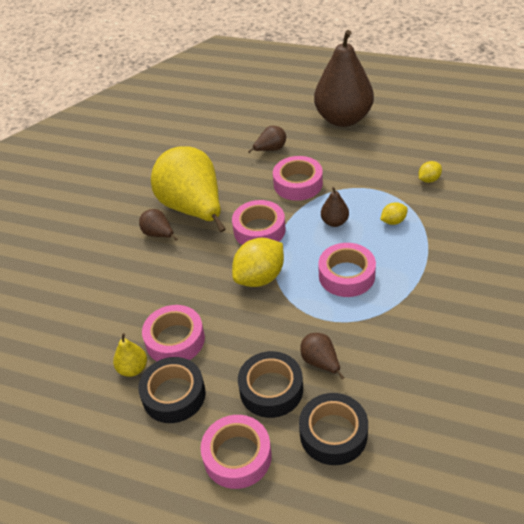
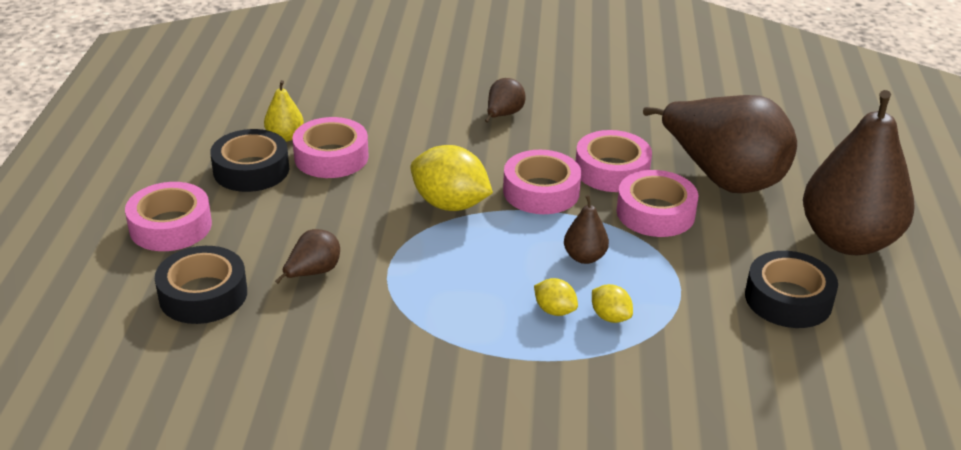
camera: 70 degrees right, 10 degrees down
yellow pear [151,146,226,232] -> none
black tape [238,351,303,418] -> black tape moved to [745,251,838,328]
brown pear [248,126,286,153] -> brown pear [643,95,797,193], size x2.40
pink tape [318,243,376,297] -> pink tape moved to [576,130,652,192]
yellow lemon [418,161,442,183] -> yellow lemon moved to [534,278,578,316]

